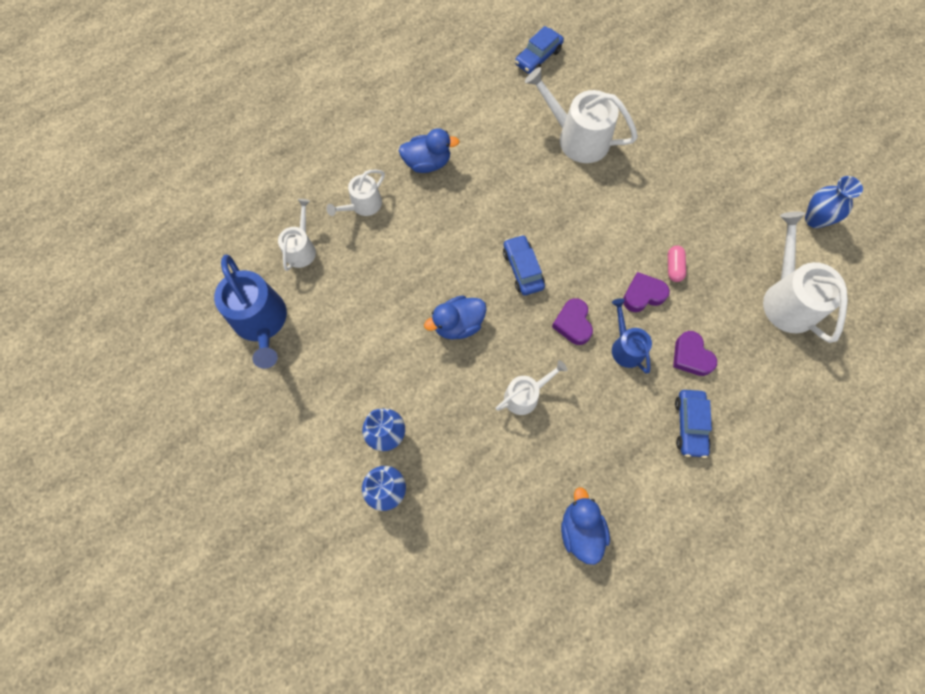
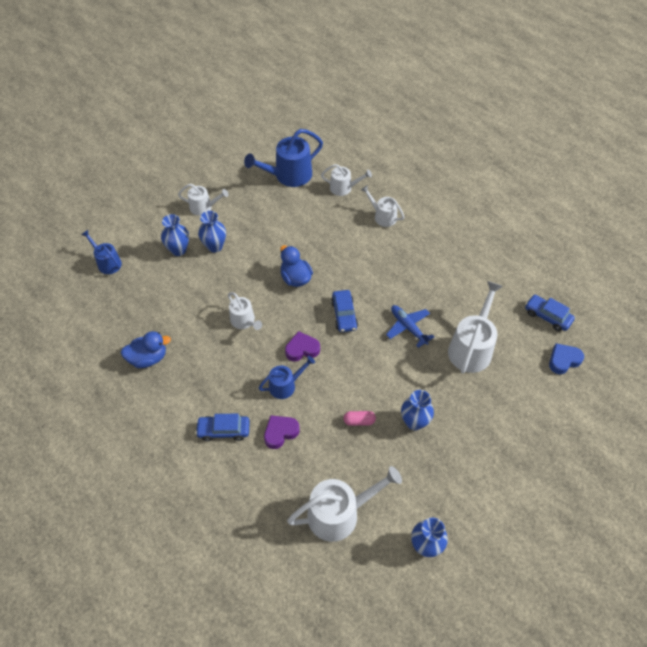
camera: 85 degrees right, 15 degrees down
blue duck [399,128,460,173] -> none
blue car [503,235,545,295] -> blue car turned 105 degrees clockwise [331,290,358,332]
purple heart [623,272,670,312] -> none
none -> blue watering can [81,230,122,274]
none -> white watering can [178,184,229,216]
none -> blue plane [386,305,434,348]
none -> blue vase [401,390,434,430]
none -> blue heart [549,343,584,374]

